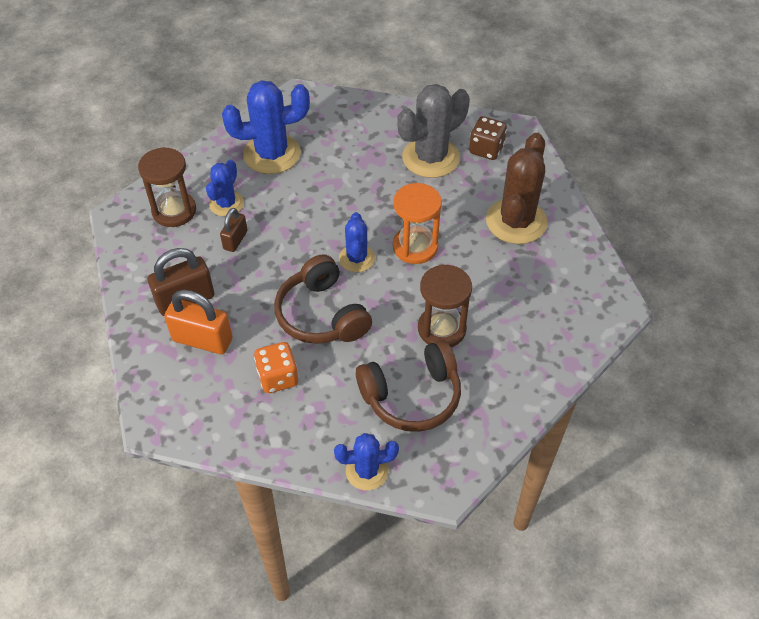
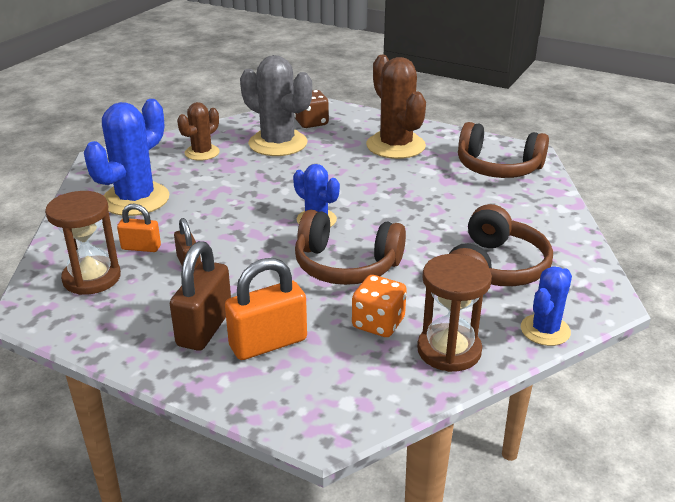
camera: 45 degrees left, 20 degrees down
blue cactus [206,160,244,217] -> orange padlock [117,203,161,252]
orange hourglass [393,183,442,264] -> none
grey cactus [397,84,470,178] -> grey cactus turned 60 degrees counterclockwise [240,55,312,156]
brown hourglass [418,265,472,347] -> brown hourglass moved to [417,254,492,372]
none -> brown cactus [177,102,220,160]
none -> brown headphones [458,122,549,178]

